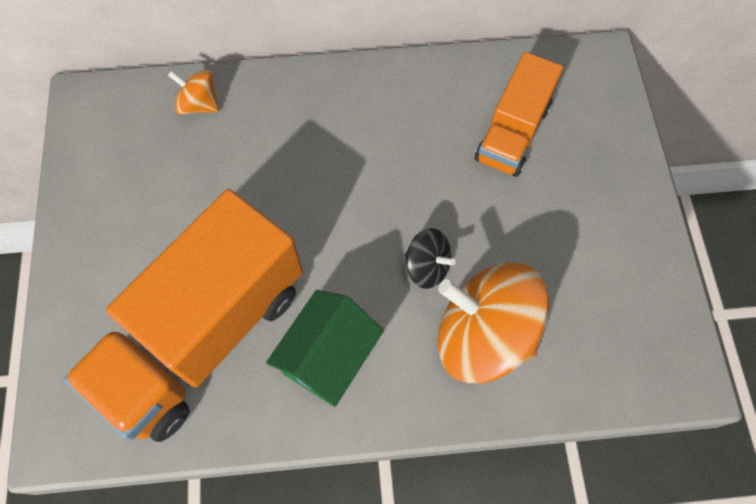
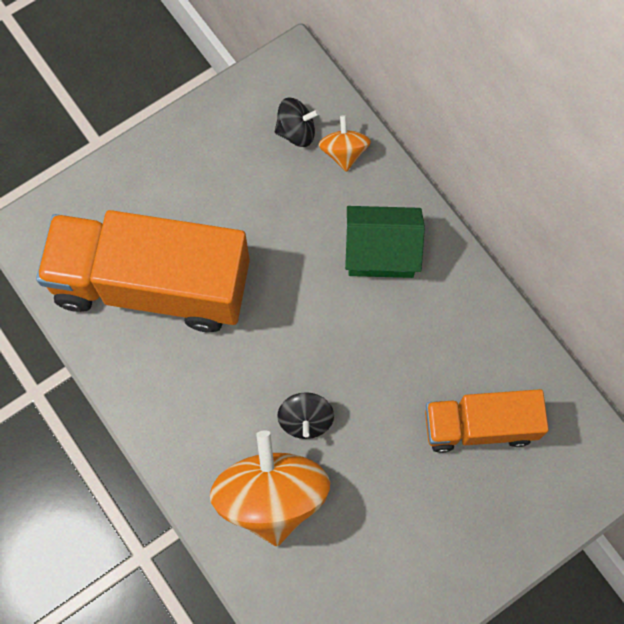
camera: 60 degrees right, 5 degrees up
green house [266,290,384,407] -> green house moved to [345,206,425,278]
none -> black spinning top [275,98,319,147]

